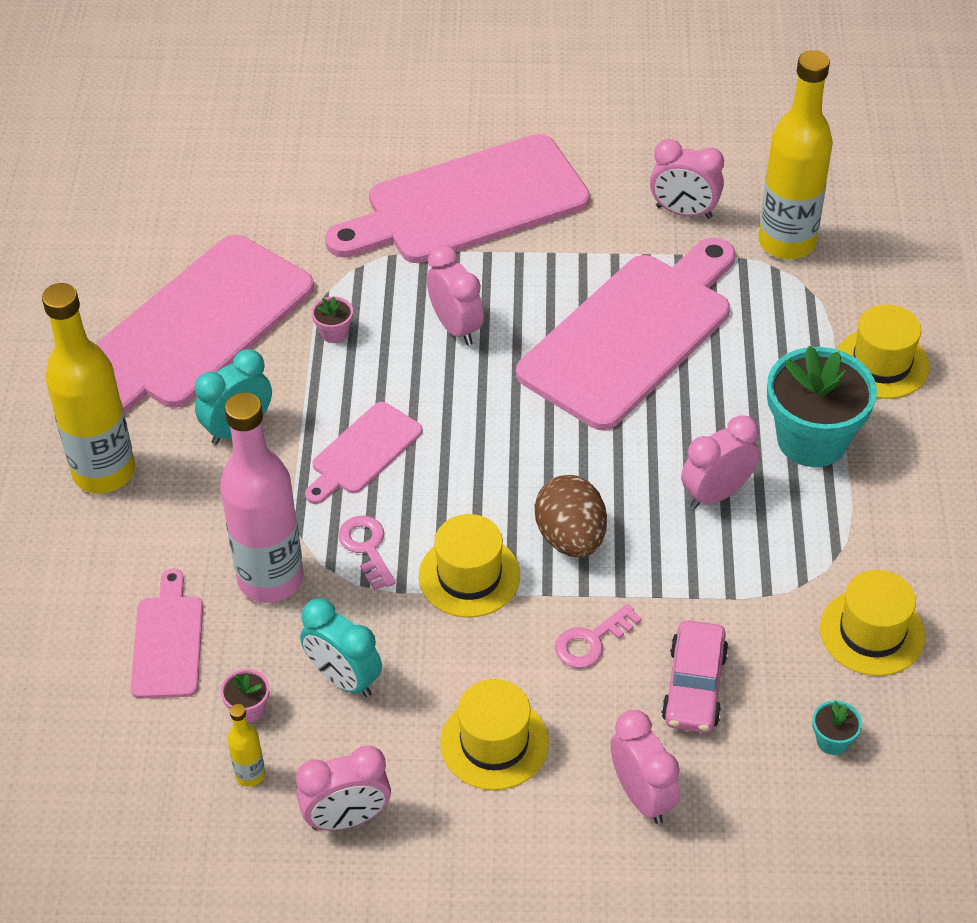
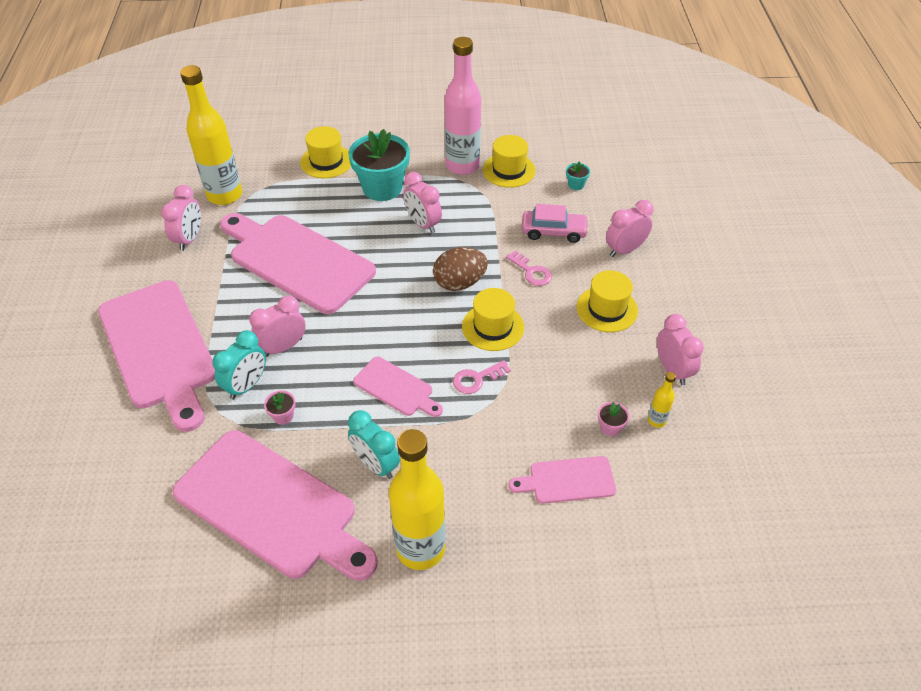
camera: 95 degrees left, 0 degrees up
pink bottle [220,392,304,603] -> pink bottle moved to [444,37,481,175]
turquoise clock [300,598,382,697] -> turquoise clock moved to [212,330,266,400]

